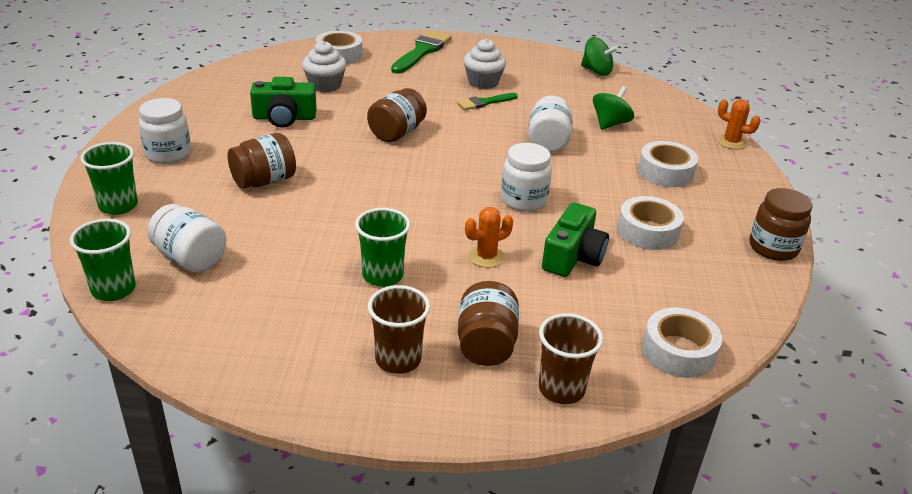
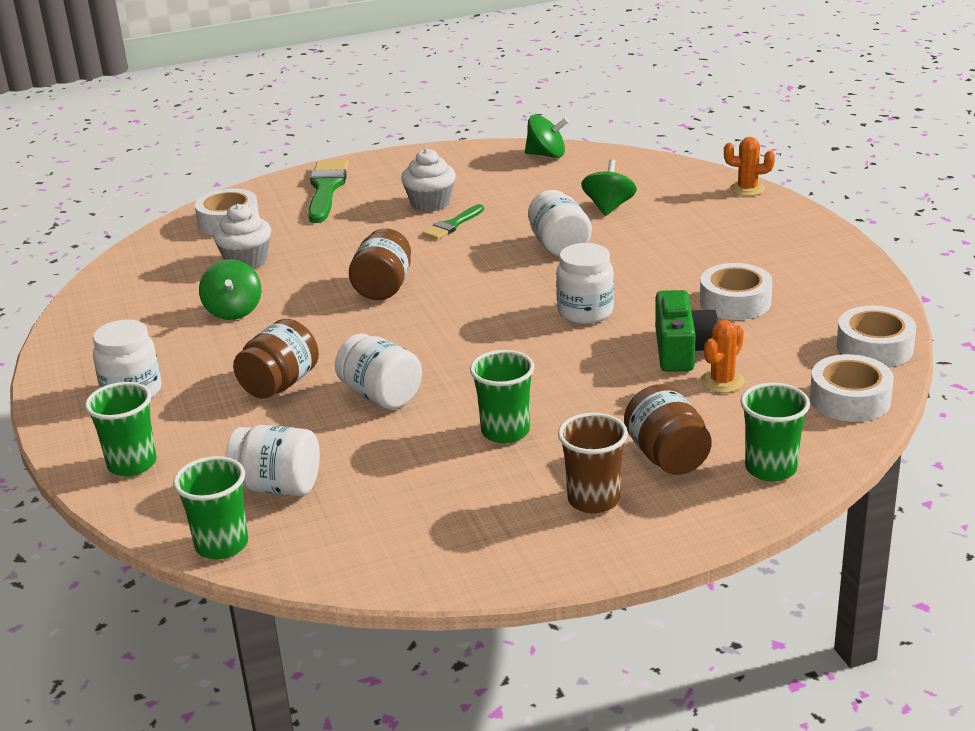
camera: 20 degrees left, 5 degrees down
green camera [250,77,317,128] -> green spinning top [199,260,261,320]
orange cactus [465,207,513,268] -> orange cactus moved to [701,320,745,393]
brown cup [539,313,603,404] -> green cup [740,383,810,482]
white tape [638,141,698,187] -> white tape moved to [836,306,916,367]
brown jar [749,188,812,261] -> none
none -> white jar [335,333,422,410]

